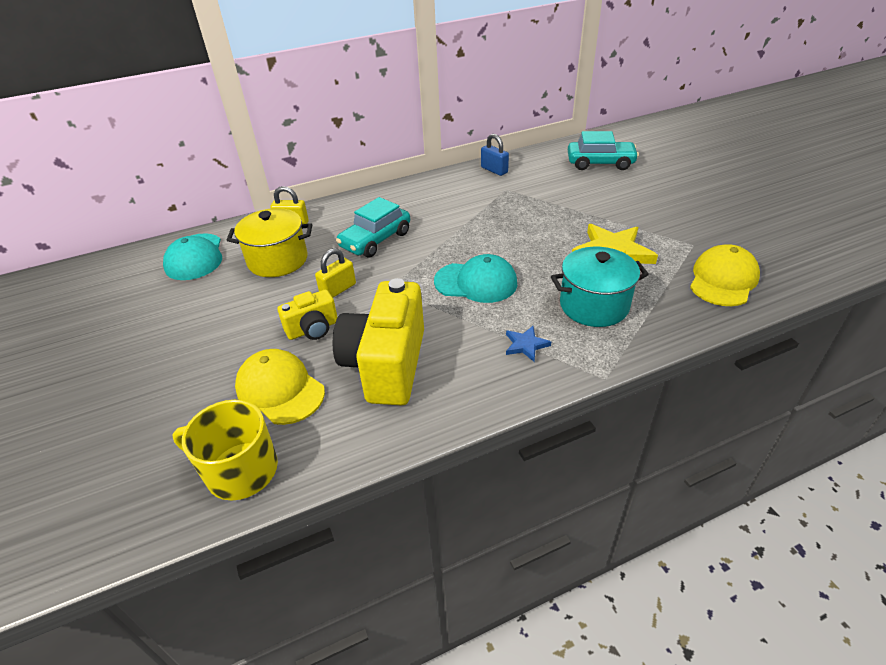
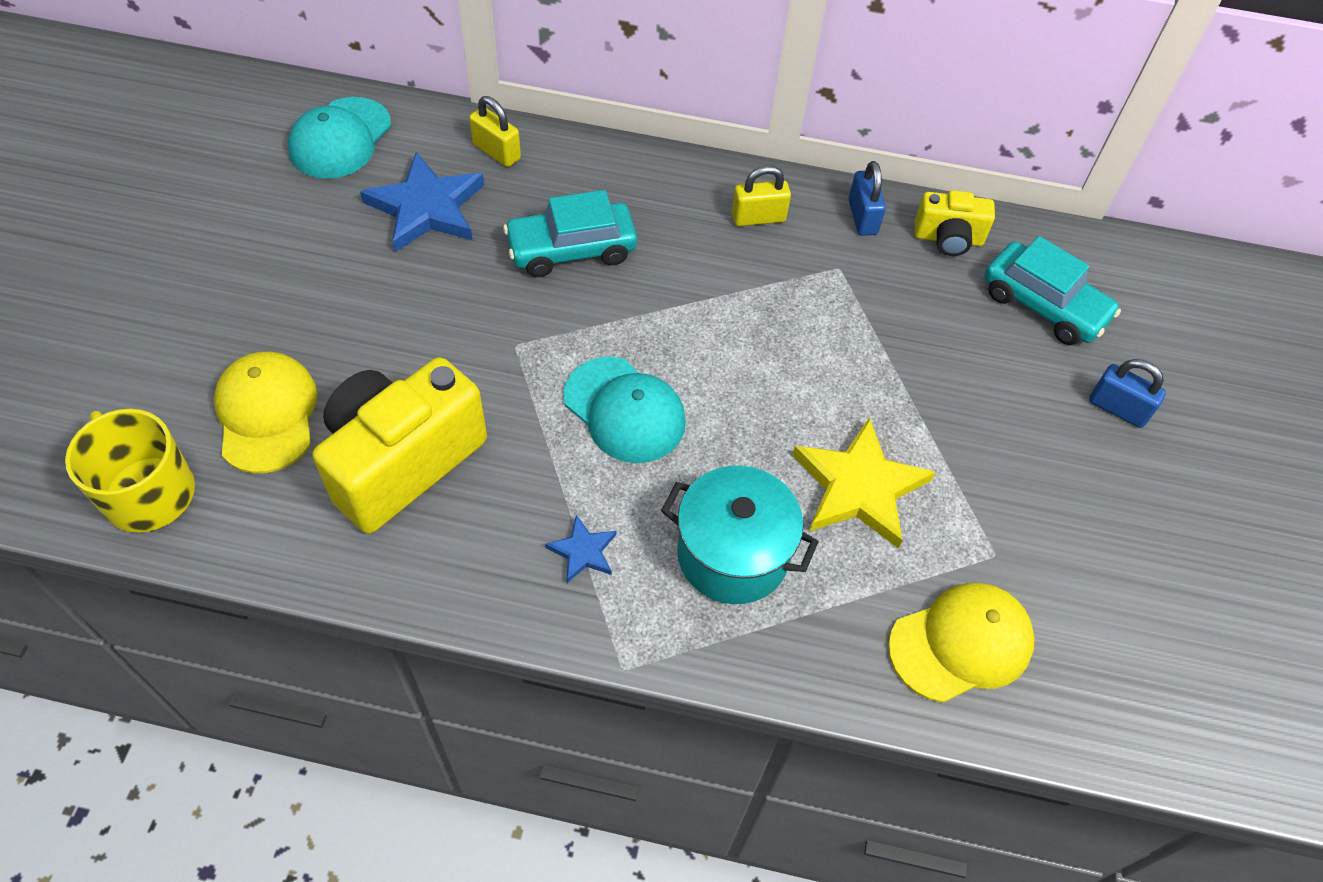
camera: 30 degrees right, 15 degrees up
yellow pot [227,208,312,277] -> blue star [360,152,484,252]
yellow camera [278,290,338,340] -> yellow camera moved to [915,190,995,256]
yellow padlock [315,248,356,298] -> yellow padlock moved to [732,166,791,226]
none -> blue padlock [1089,359,1166,428]

